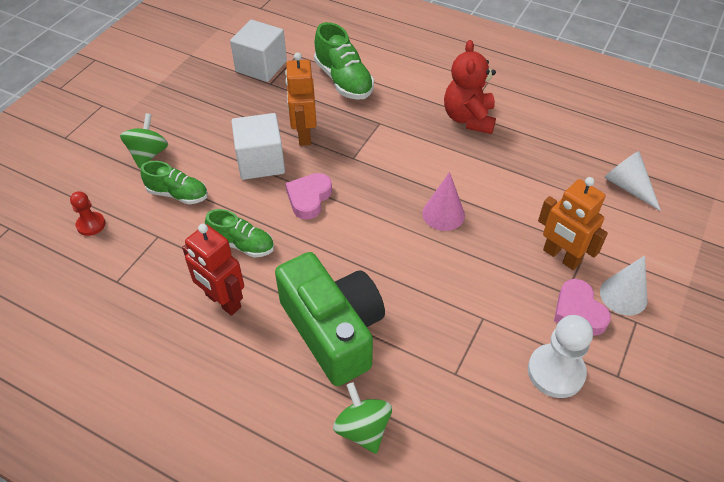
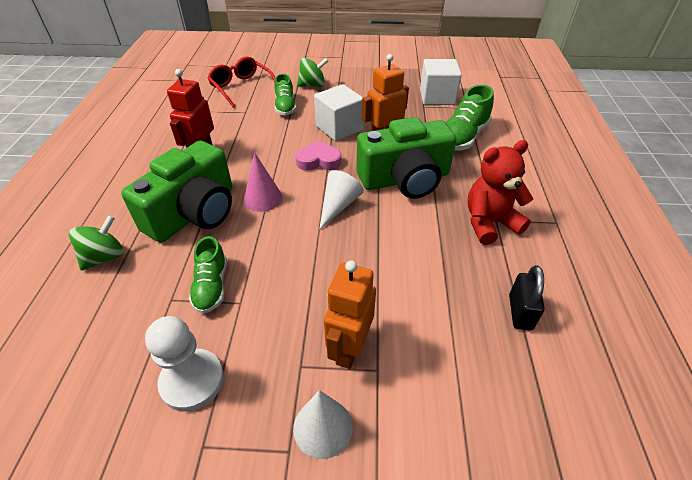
camera: 65 degrees right, 5 degrees down
red pawn [70,191,105,236] -> red glasses [207,57,275,108]
green shoe [205,209,274,258] -> green shoe moved to [189,236,227,314]
pink cone [422,172,465,231] -> pink cone moved to [244,153,282,212]
pink heart [554,279,611,336] -> none
white cone [604,151,661,211] -> white cone moved to [319,170,364,230]
none -> green camera [357,117,457,199]
none -> black padlock [509,265,545,331]

